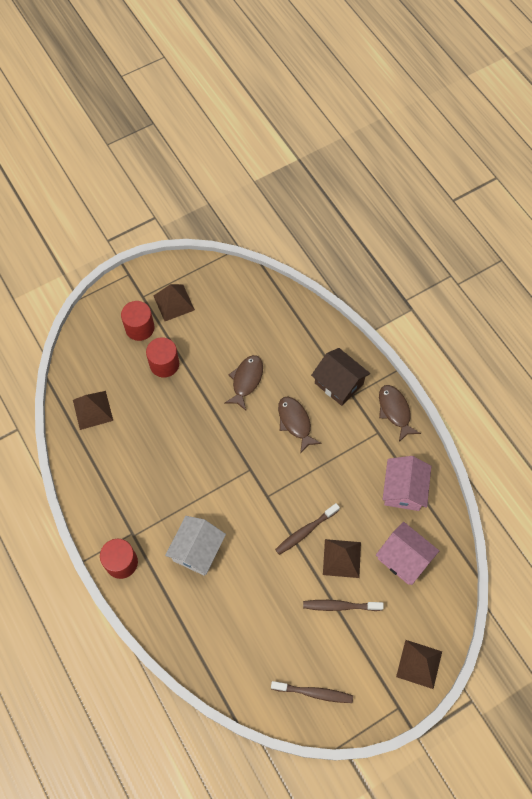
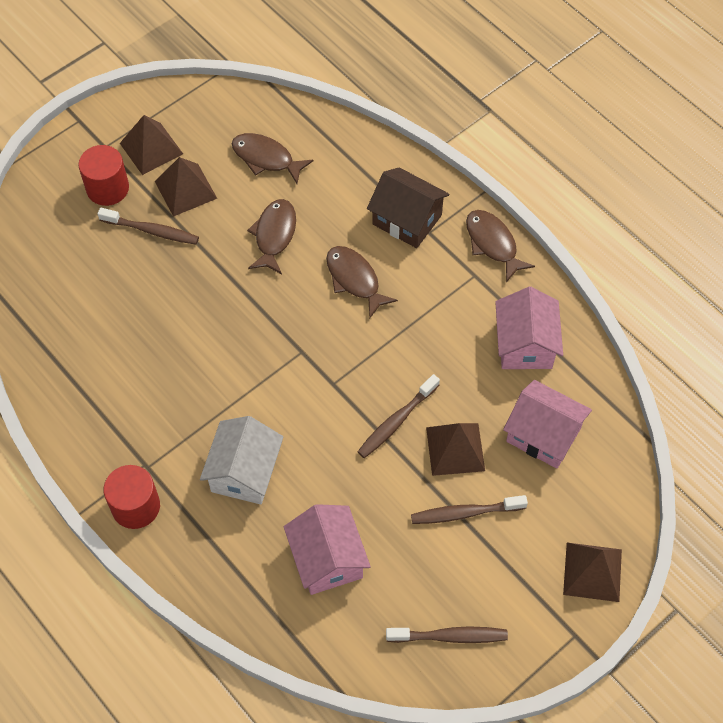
camera: 10 degrees left, 5 degrees down
brown pyramid [73,391,113,430] -> brown pyramid moved to [155,157,217,217]
red cylinder [146,337,179,378] -> brown toothbrush [97,208,199,244]
none -> brown fish [232,133,314,184]
none -> pink house [284,504,371,595]

